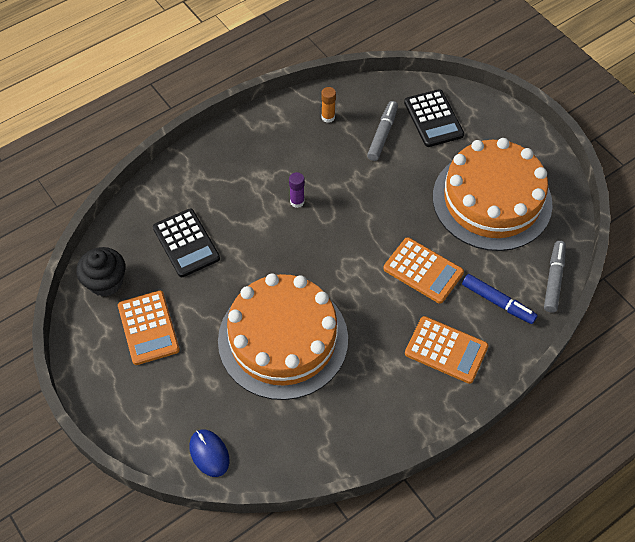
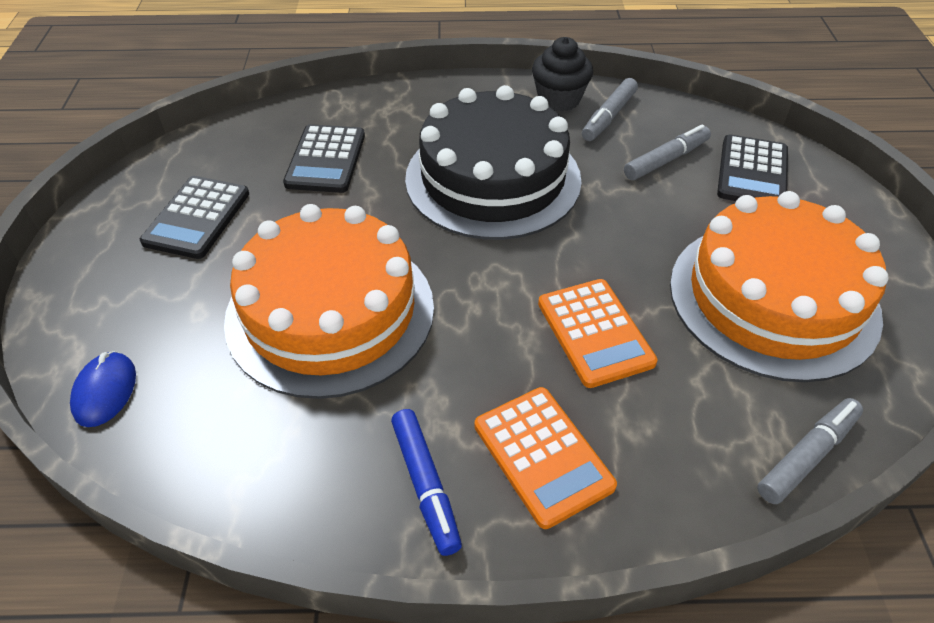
camera: 35 degrees right, 10 degrees down
black cupcake [76,247,125,297] -> black cupcake moved to [532,37,593,112]
orange calculator [118,291,180,365] -> black calculator [140,176,249,259]
purple glue stick [289,172,305,208] -> black cake [405,85,582,240]
orange glue stick [321,87,336,123] -> grey marker [582,78,638,141]
blue marker [462,274,538,324] -> blue marker moved to [391,409,462,556]

